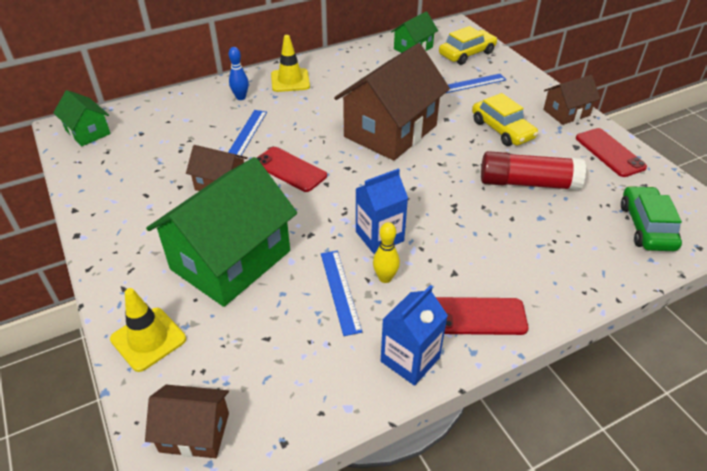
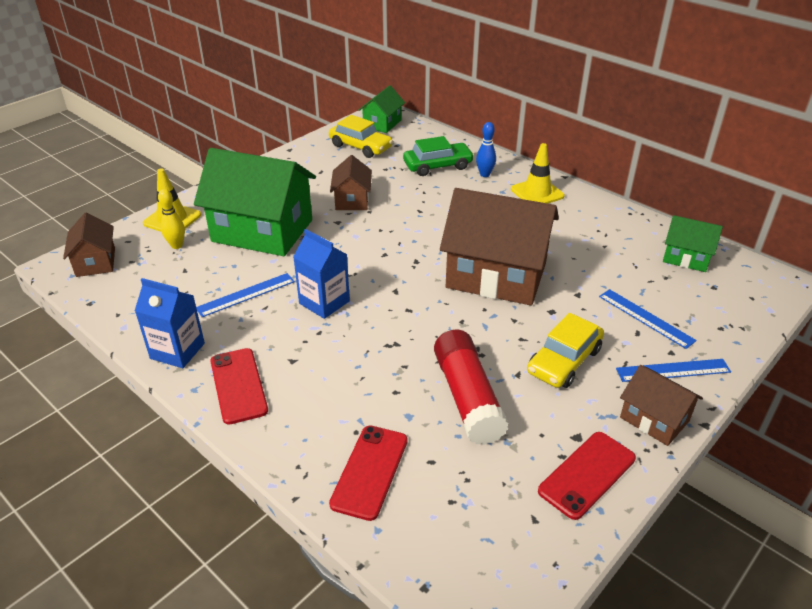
camera: 70 degrees right, 5 degrees down
blue ruler [228,110,267,158] -> blue ruler moved to [616,359,731,382]
red phone [257,147,327,192] -> red phone moved to [329,425,408,521]
yellow bowling pin [373,222,400,283] -> yellow bowling pin moved to [158,189,185,249]
yellow car [439,26,497,65] -> yellow car moved to [329,115,393,158]
green car [621,186,682,251] -> green car moved to [403,136,474,176]

